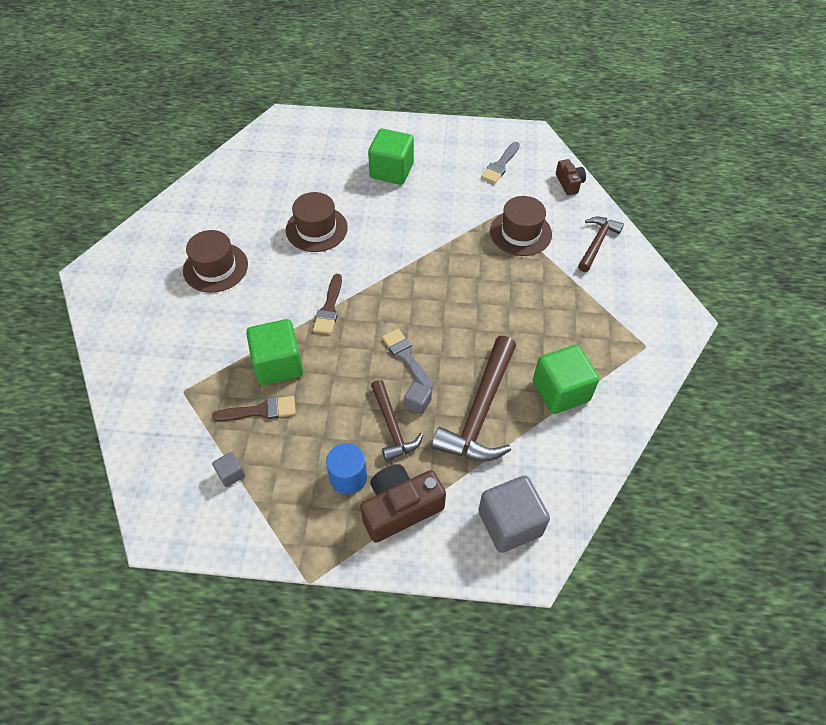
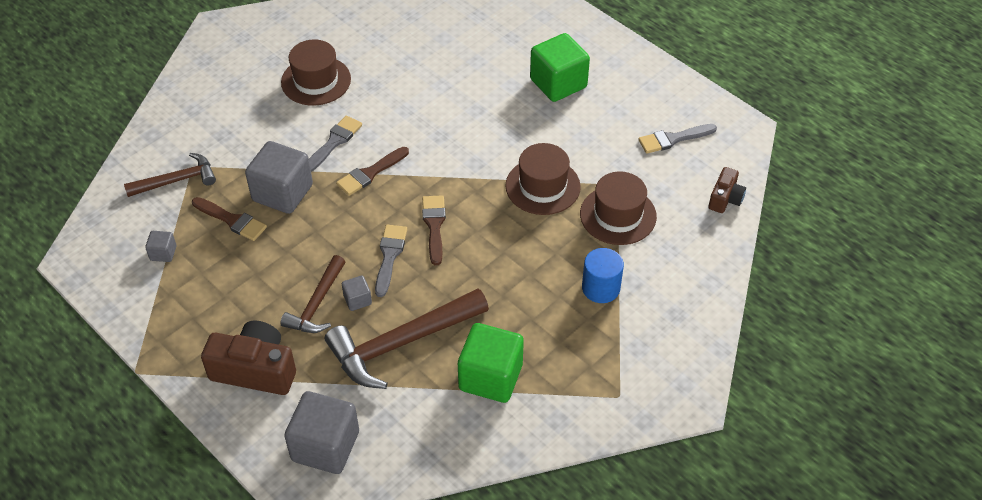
camera: 40 degrees right, 5 degrees down
green cube [246,319,303,385] -> grey cube [245,141,313,214]
brown hat [286,192,348,252] -> brown hat moved to [505,143,581,215]
blue cylinder [326,443,367,494] -> blue cylinder moved to [582,248,624,303]
brown hammer [578,217,624,272] -> brown hammer moved to [124,153,216,197]
none -> grey brush [309,115,362,172]
none -> brown brush [422,195,446,265]

